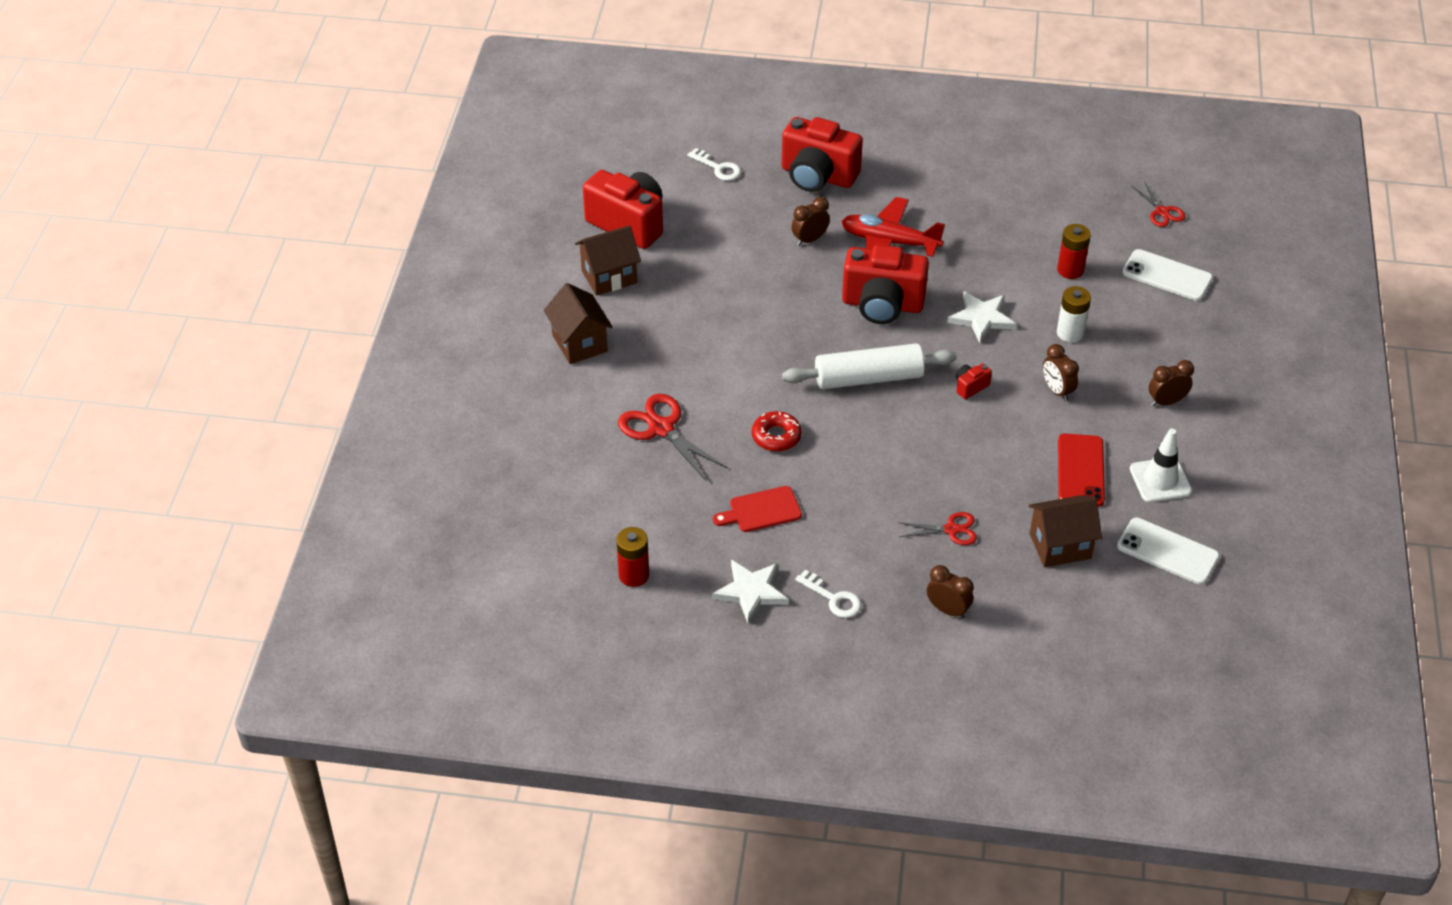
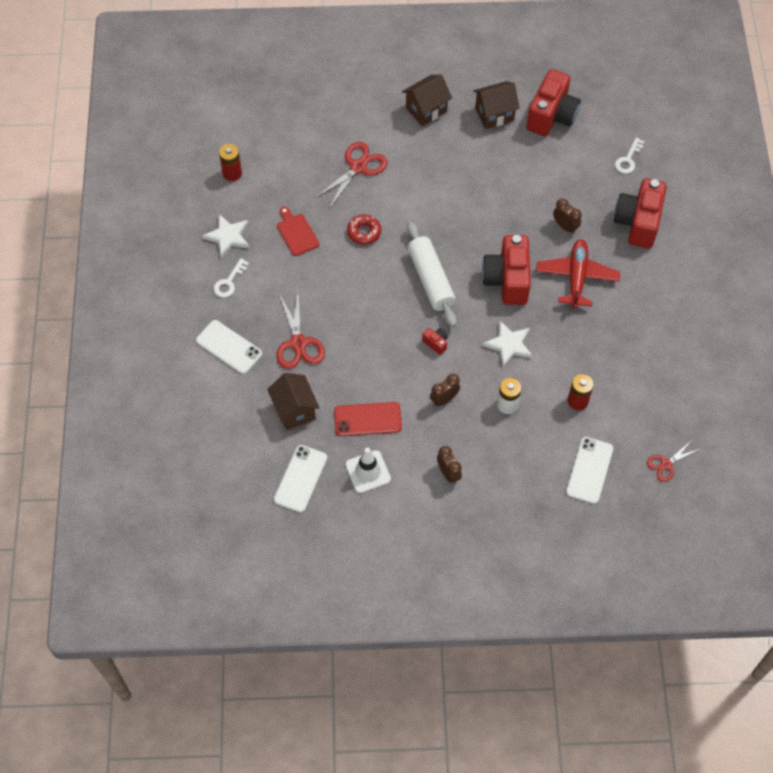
camera: 80 degrees right, 15 degrees up
brown house [575,225,641,296] -> brown house turned 75 degrees counterclockwise [473,81,520,129]
red scissors [898,512,977,545] -> red scissors [276,293,325,369], size x1.67
brown clock [927,565,974,619] -> white phone [196,320,262,374]

